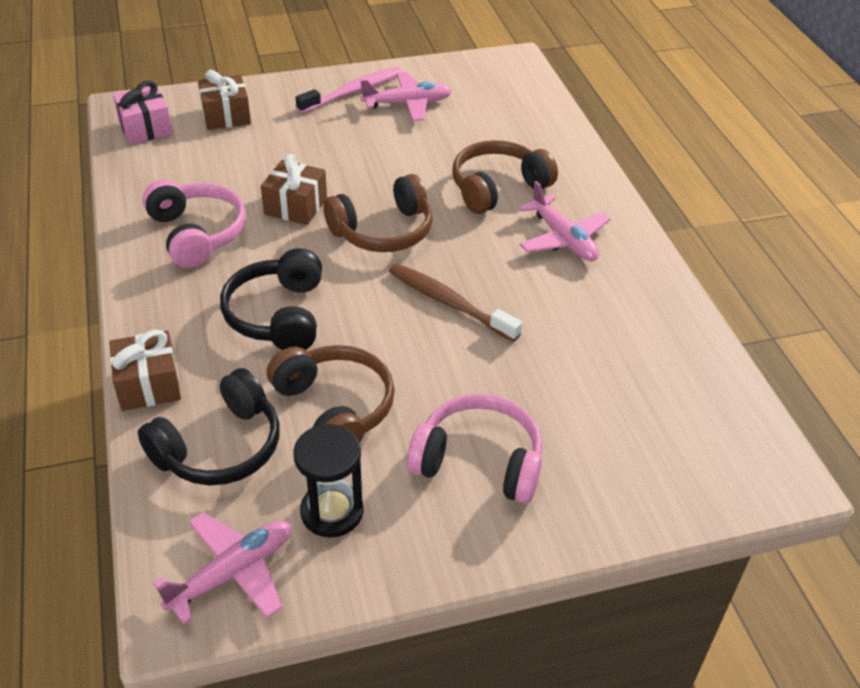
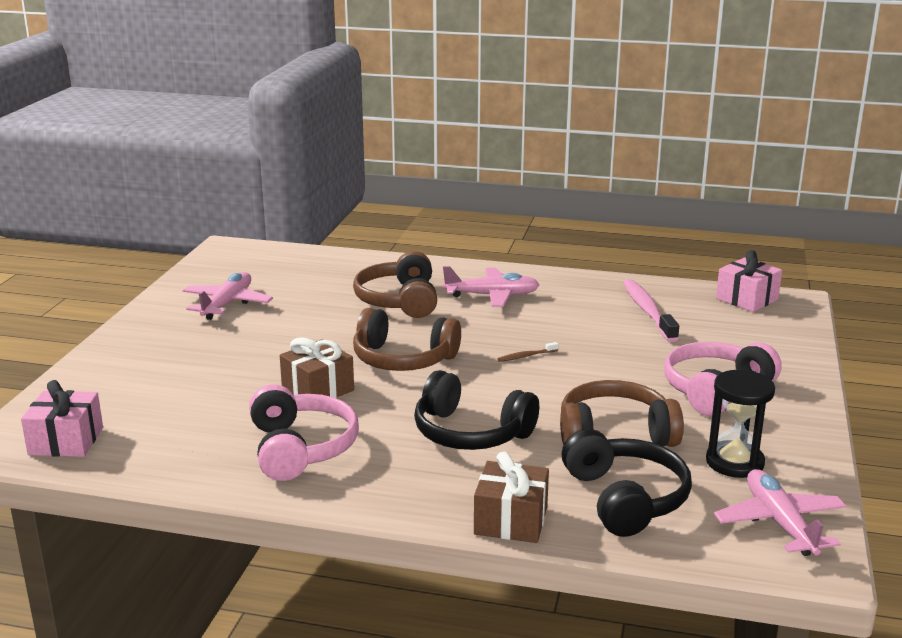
camera: 60 degrees left, 20 degrees down
pink headphones [142,180,246,268] -> pink headphones turned 75 degrees clockwise [249,384,359,481]
brown gift [198,70,251,130] -> none
pink toothbrush [296,67,402,114] -> pink toothbrush moved to [623,279,679,342]
brown headphones [323,174,433,252] -> brown headphones turned 105 degrees clockwise [353,308,461,371]
brown toothbrush [389,263,522,342] -> brown toothbrush [498,342,559,362], size x0.44
none -> pink gift [716,250,782,312]

